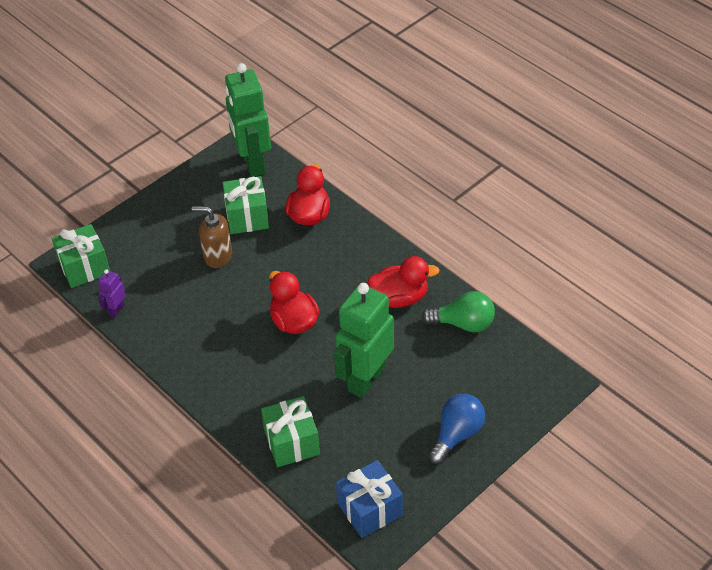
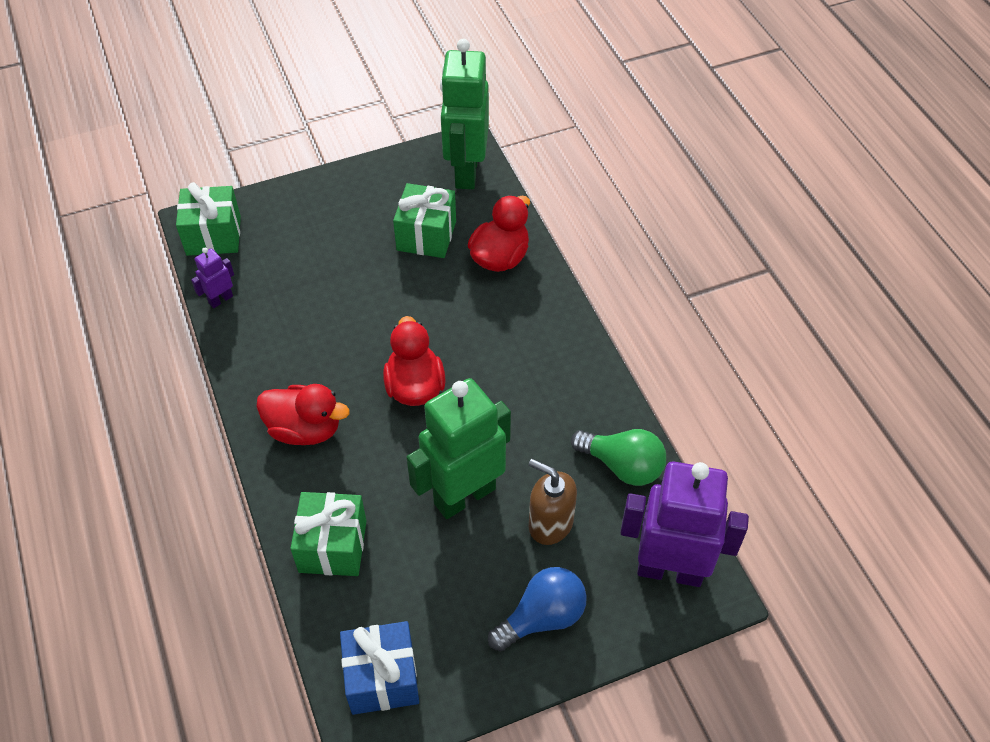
camera: 20 degrees right, 5 degrees up
brown soap dispenser [192,206,232,268] -> brown soap dispenser moved to [529,459,577,545]
red duck [367,256,440,308] -> red duck moved to [256,384,350,445]
none -> purple robot [621,461,749,587]

